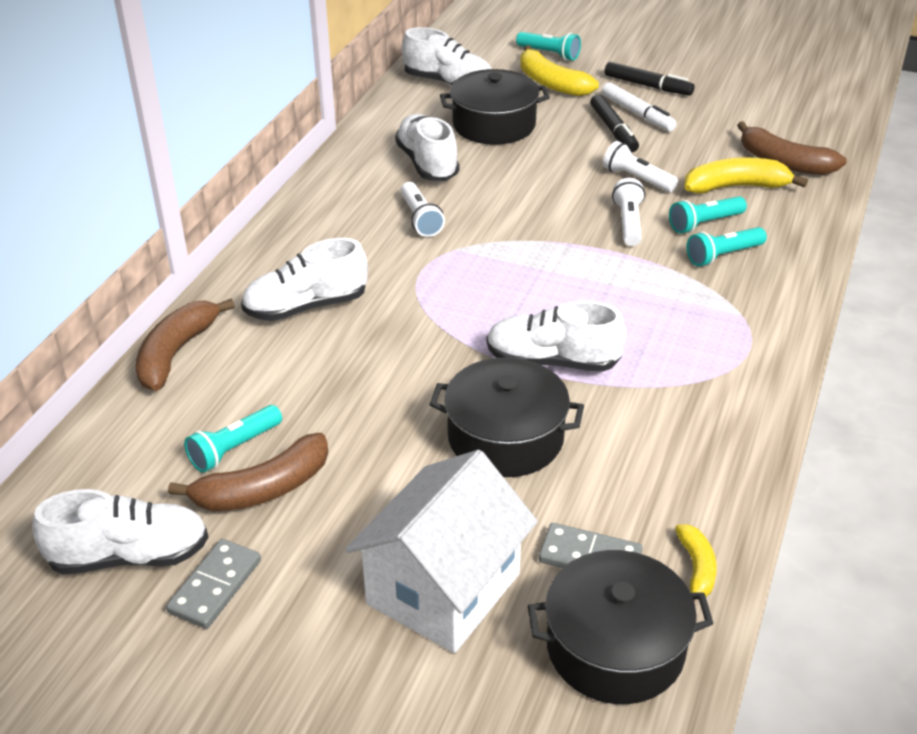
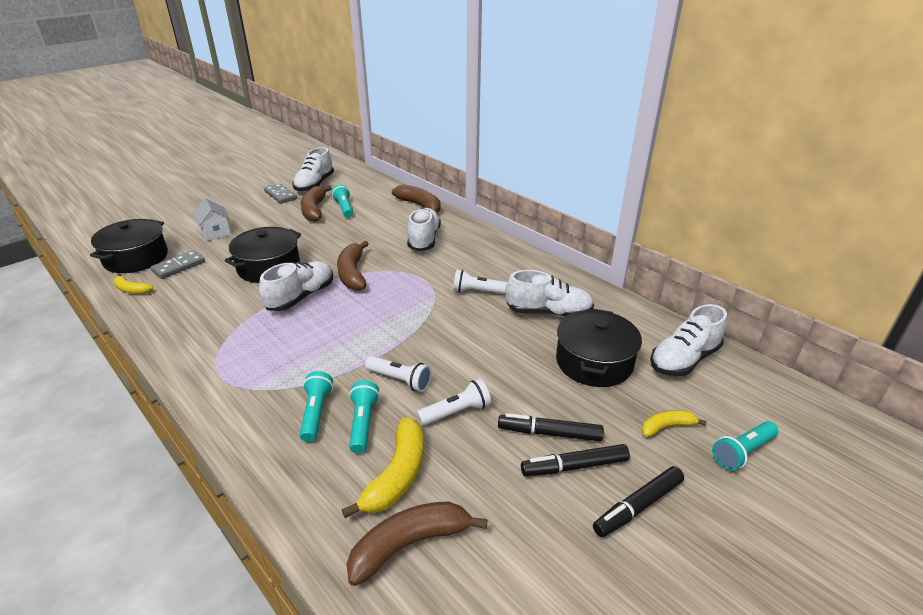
camera: 115 degrees right, 5 degrees down
white house [345,450,538,653] -> white house [193,198,231,241], size x0.53
yellow banana [520,45,599,96] -> yellow banana [642,410,707,437], size x0.57
white marker [602,82,677,131] -> black marker [521,444,630,476]
none -> brown banana [337,241,369,291]

